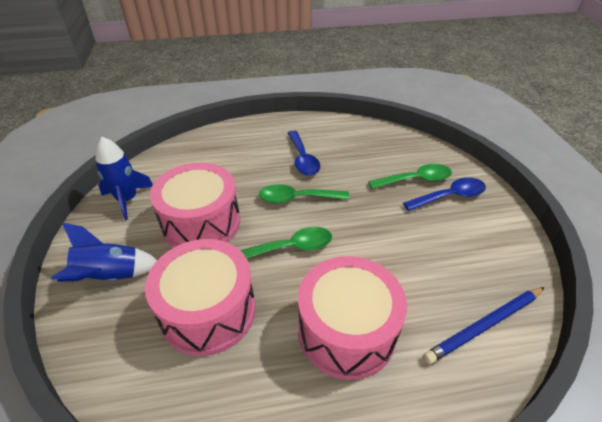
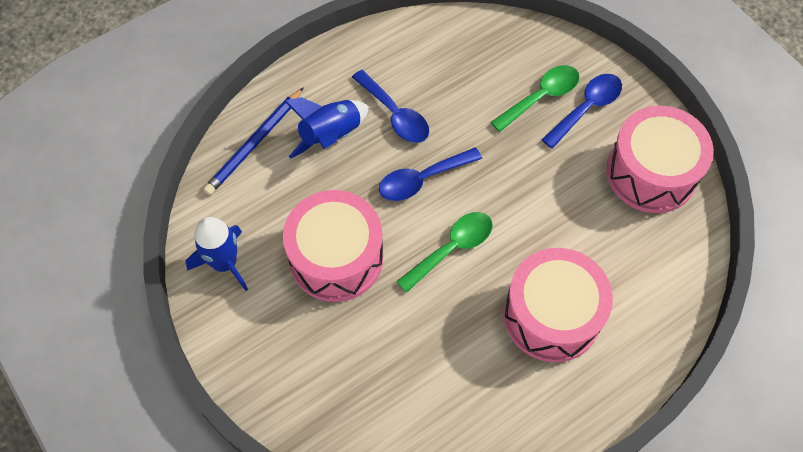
camera: 25 degrees left, 20 degrees up
blue rocket [52,223,157,282] -> blue rocket moved to [285,97,369,159]
pink drum [145,239,256,356] -> pink drum moved to [606,106,714,213]
green spoon [259,184,349,204] -> blue spoon [379,147,482,201]
blue pencil [423,287,545,364] -> blue pencil moved to [203,87,304,195]

